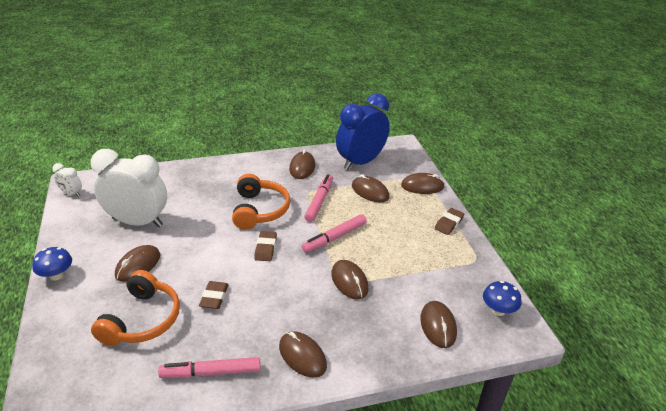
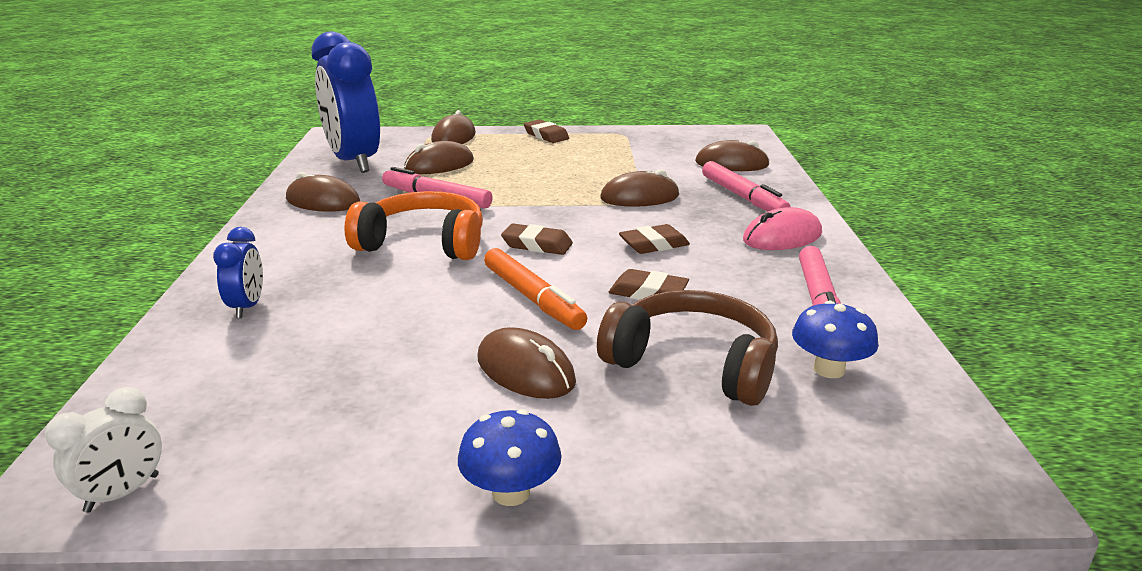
camera: 75 degrees left, 10 degrees down
white clock [91,149,167,227] -> none
orange headphones [91,270,180,346] -> brown headphones [597,290,778,406]
brown mouse [279,331,327,378] -> pink mouse [743,207,822,250]
pink marker [302,214,367,253] -> pink marker moved to [702,161,790,211]
blue mushroom [483,281,521,316] -> blue mushroom moved to [792,301,879,378]
none -> blue clock [213,227,263,318]
none -> orange marker [484,248,587,330]
none -> brown eraser [619,224,690,254]

